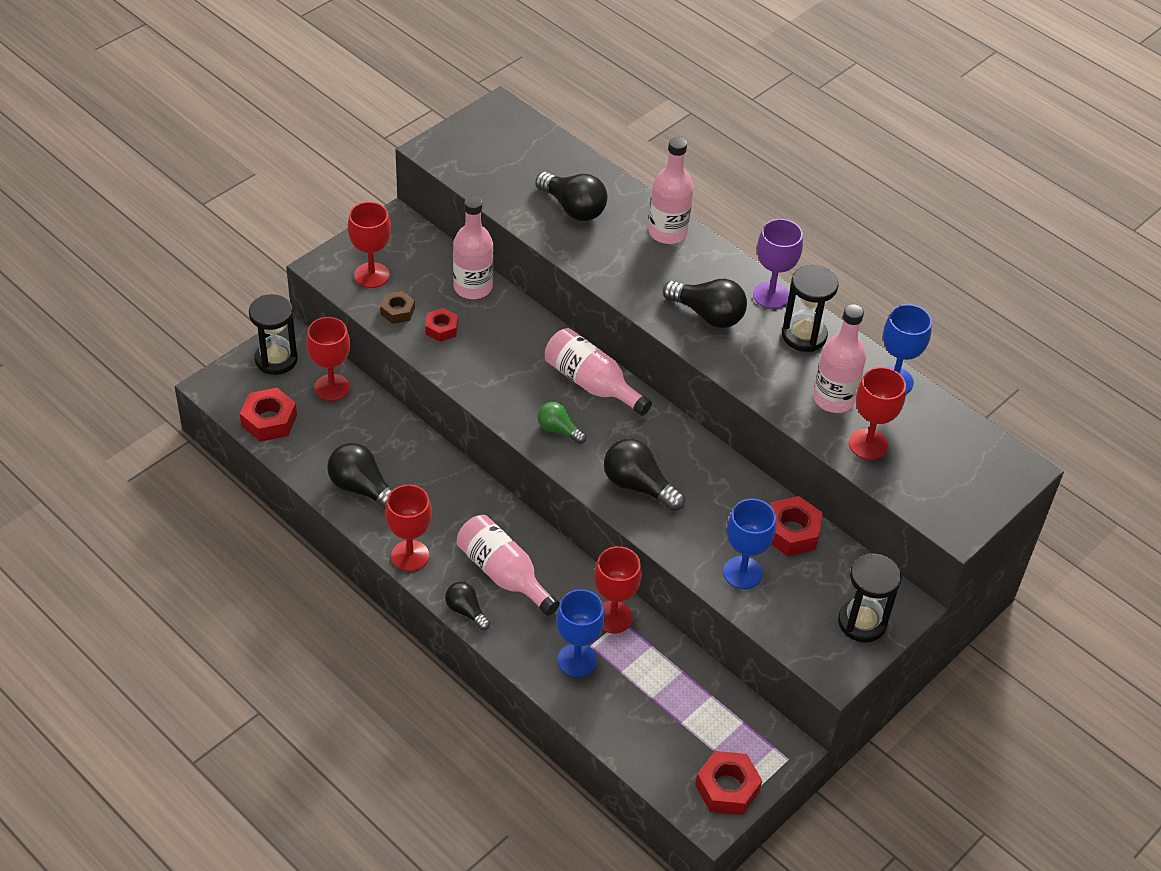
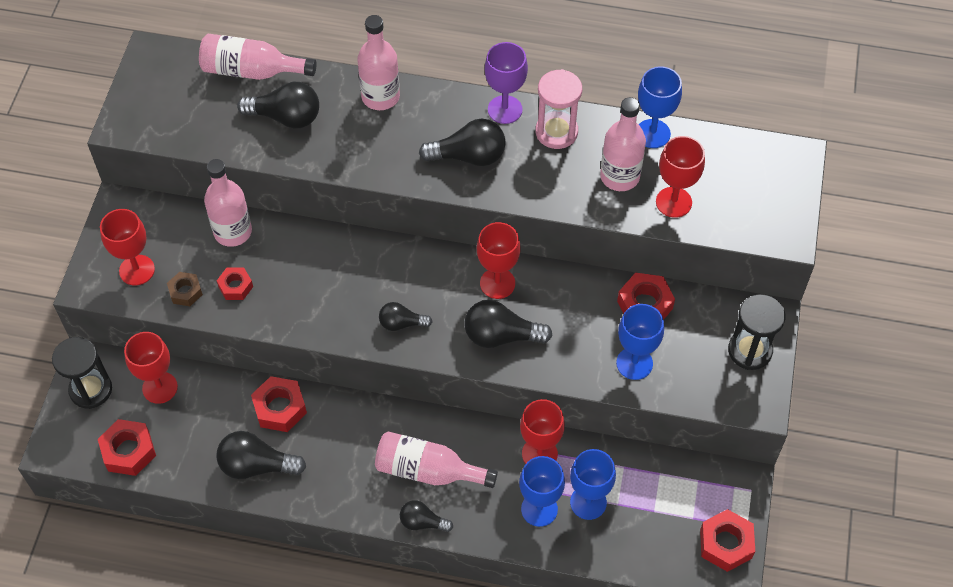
camera: 30 degrees left, 10 degrees up
red goblet [385,485,432,571] -> red goblet moved to [477,222,520,299]
green light bulb [538,402,586,444] -> black light bulb [379,302,432,331]
pink bottle [545,328,652,416] -> pink bottle moved to [199,34,316,80]
black hourglass [782,265,838,352] -> pink hourglass [536,69,582,149]
none -> red nut [251,376,307,432]
none -> blue goblet [570,449,616,520]

